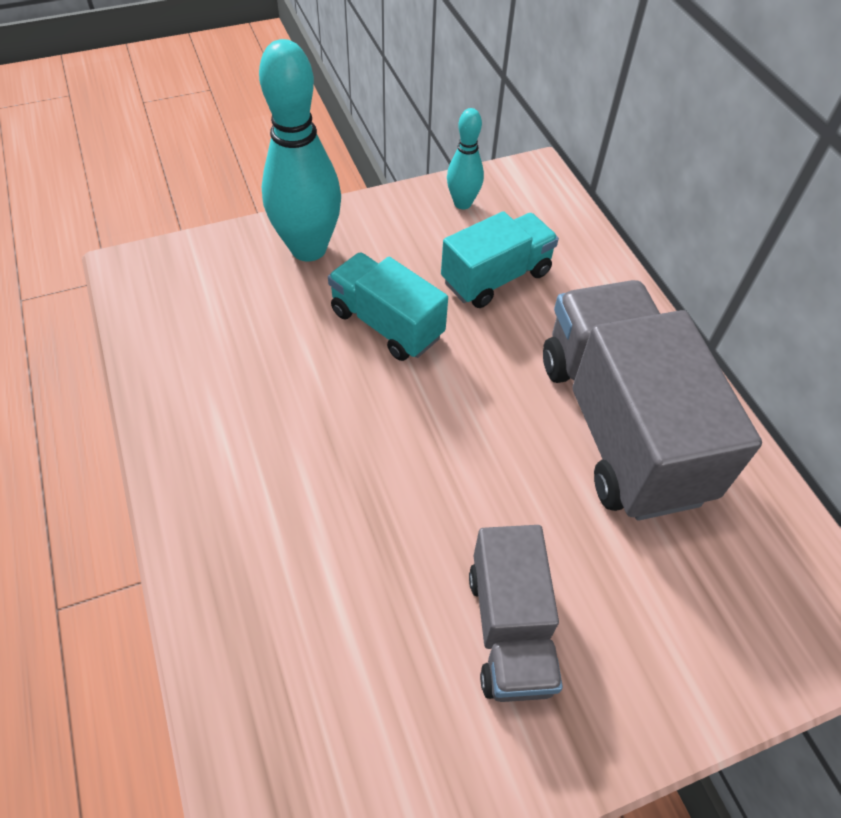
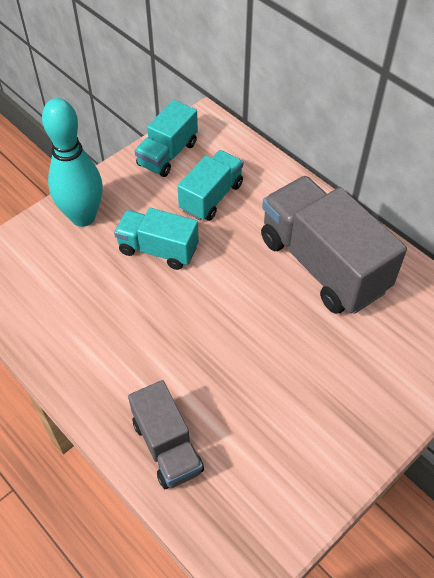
camera: 20 degrees left, 0 degrees up
turquoise bowling pin [447,108,484,209] -> turquoise truck [135,100,198,177]
grey truck [469,525,563,702] -> grey truck moved to [128,380,204,489]

